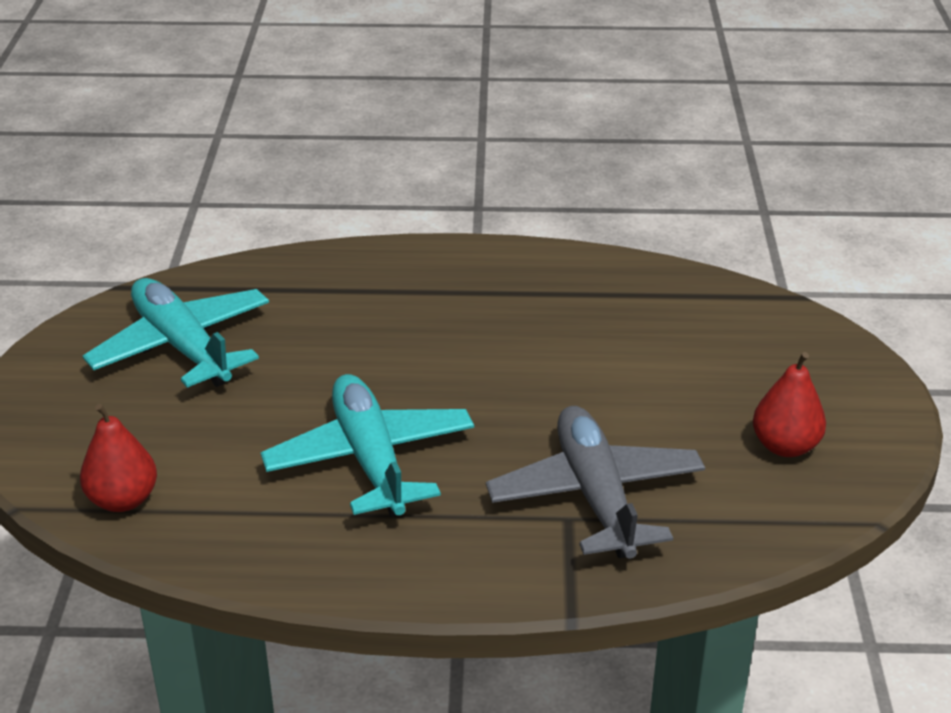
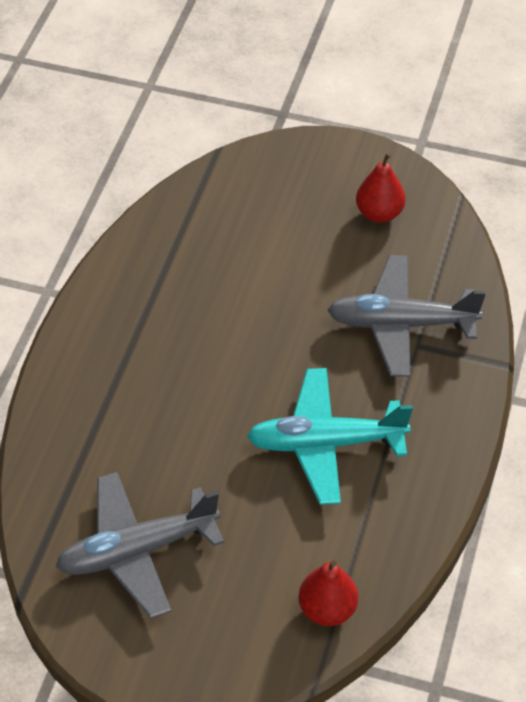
camera: 75 degrees left, 15 degrees up
turquoise plane [83,278,269,388] -> grey plane [55,472,224,619]

